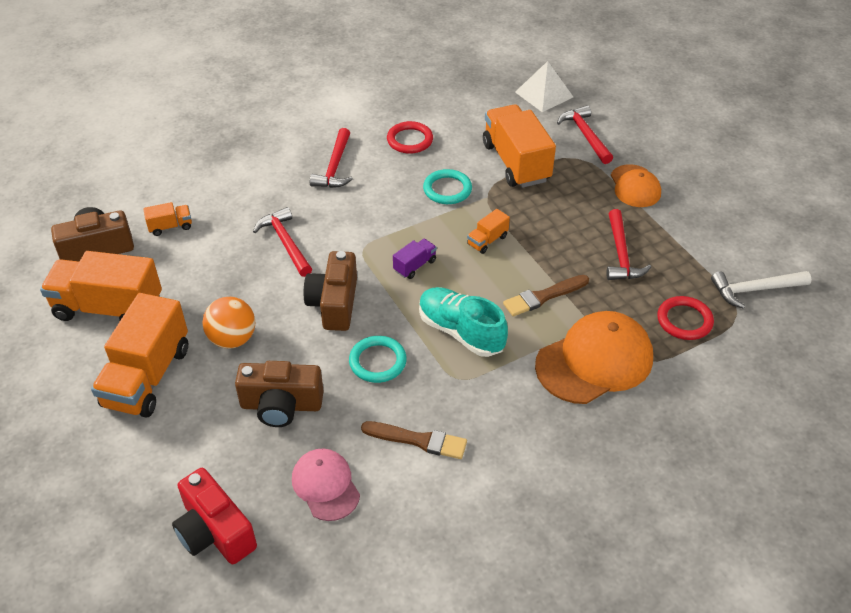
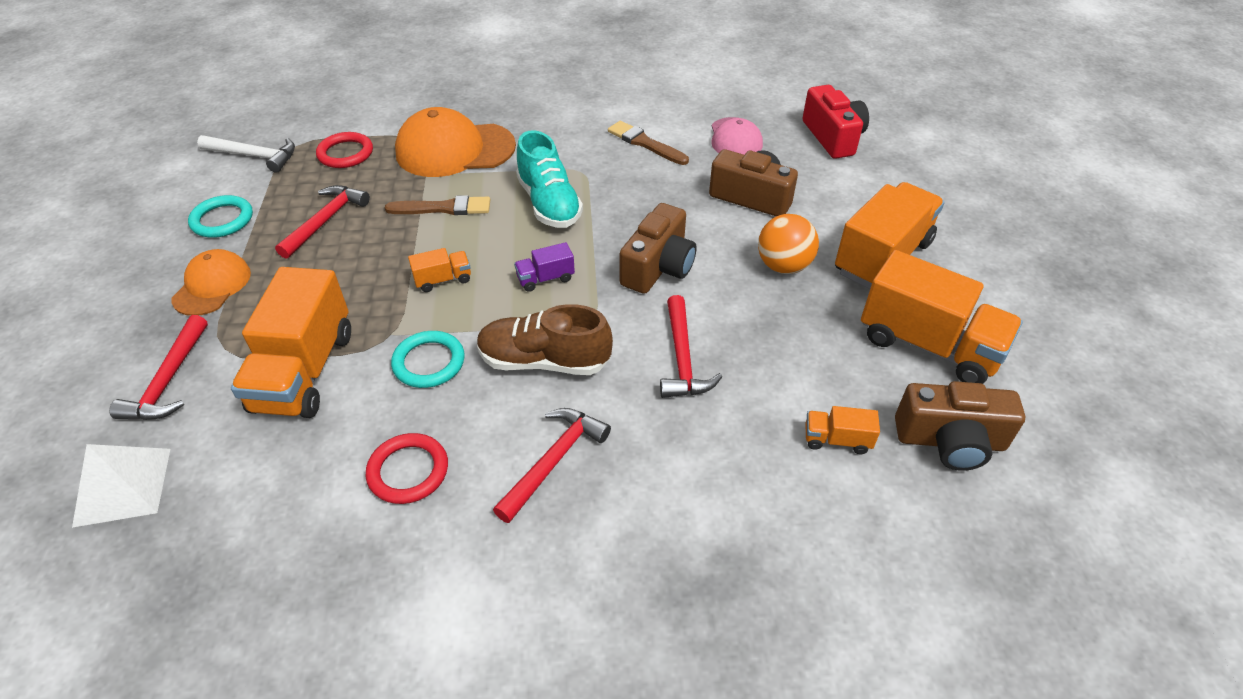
camera: 155 degrees left, 0 degrees up
turquoise ring [349,336,407,383] -> turquoise ring moved to [188,195,253,238]
none -> brown shoe [477,304,613,375]

